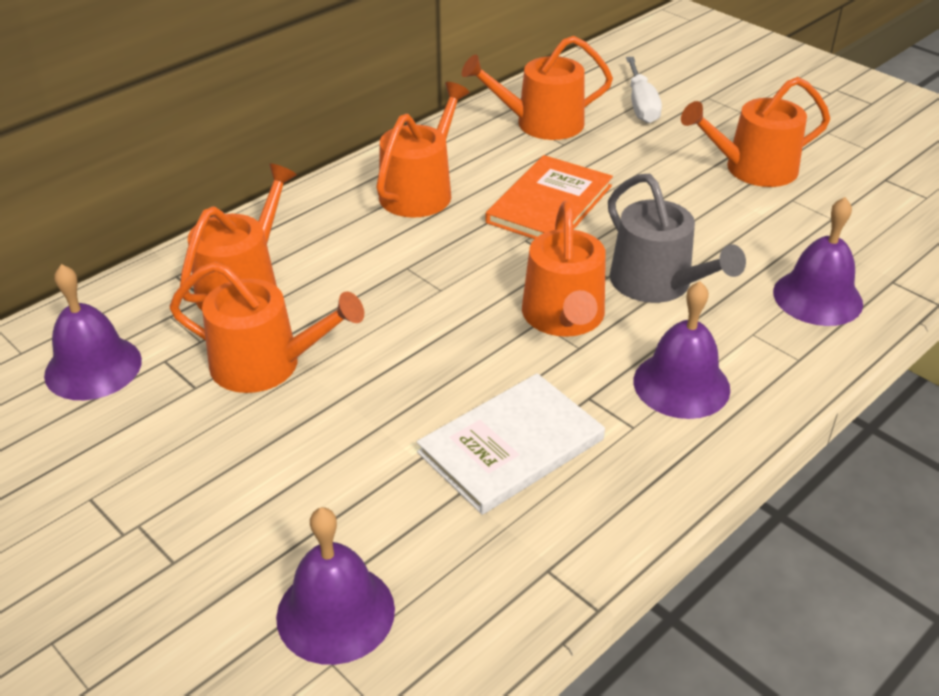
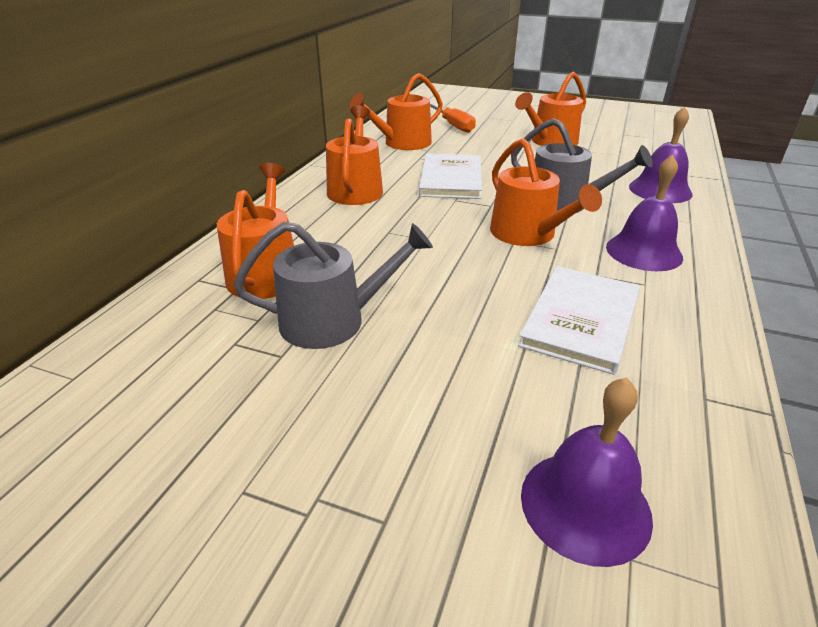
camera: 25 degrees left, 5 degrees down
purple bell [44,264,142,400] -> none
orange watering can [169,262,364,393] -> grey watering can [233,222,433,349]
orange book [486,155,613,239] -> white book [419,153,482,199]
white screwdriver [626,57,662,123] -> orange screwdriver [430,104,476,133]

